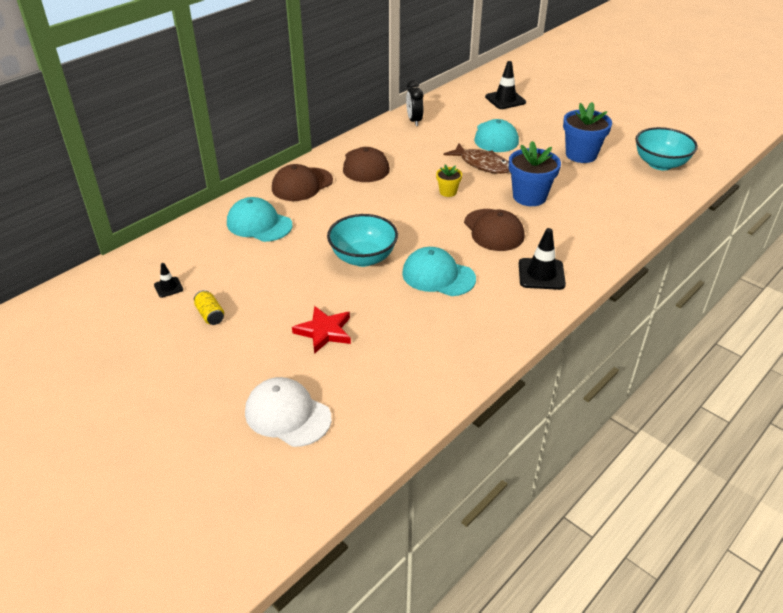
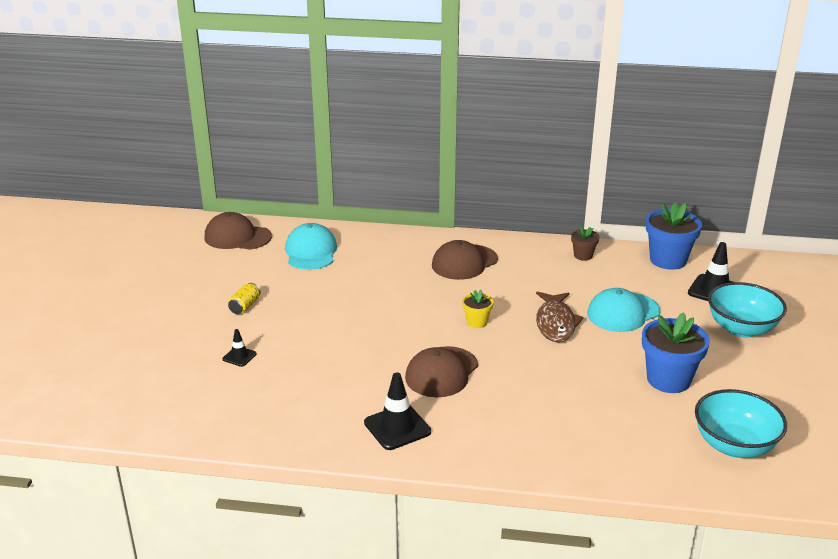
camera: 55 degrees right, 10 degrees down
black traffic cone [154,263,183,298] -> black traffic cone moved to [222,329,257,367]
yellow can [194,290,224,325] -> yellow can moved to [228,283,261,314]
white cap [245,377,332,447] -> none
brown cap [272,164,333,201] -> brown cap moved to [204,212,272,250]
red star [292,306,351,354] -> none
turquoise bowl [327,214,398,267] -> turquoise bowl moved to [708,282,787,338]
turquoise cap [402,247,476,296] -> none
black clock [406,80,423,126] -> brown flower pot [571,226,599,261]
blue flower pot [509,141,561,206] -> blue flower pot moved to [646,202,702,270]

